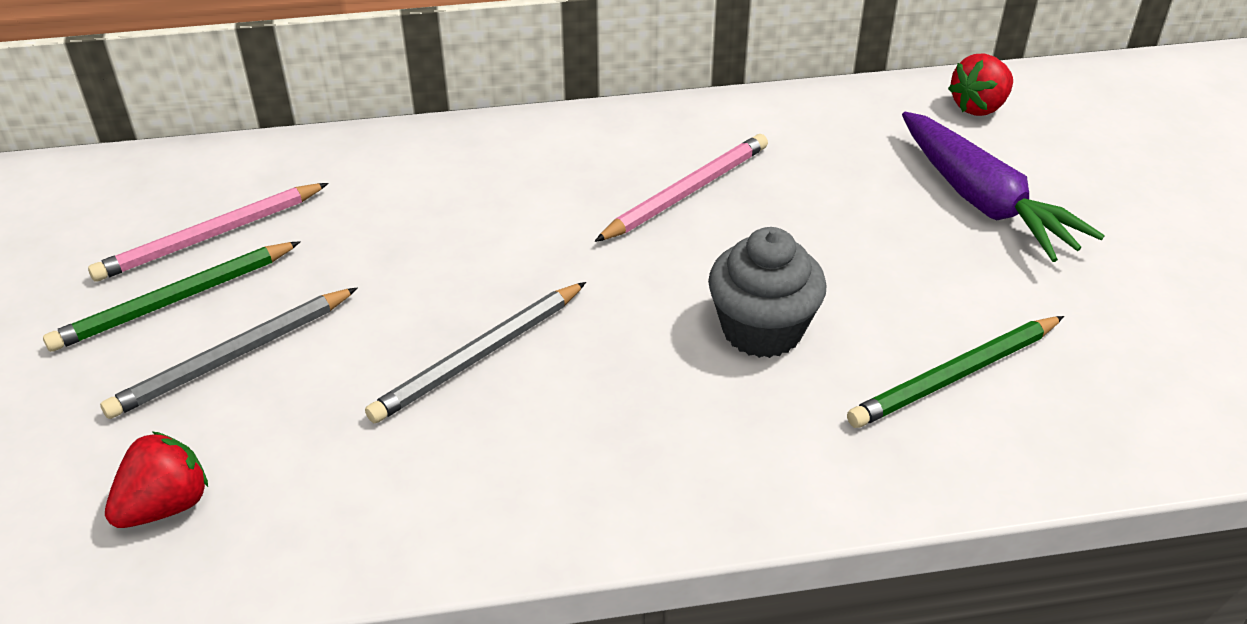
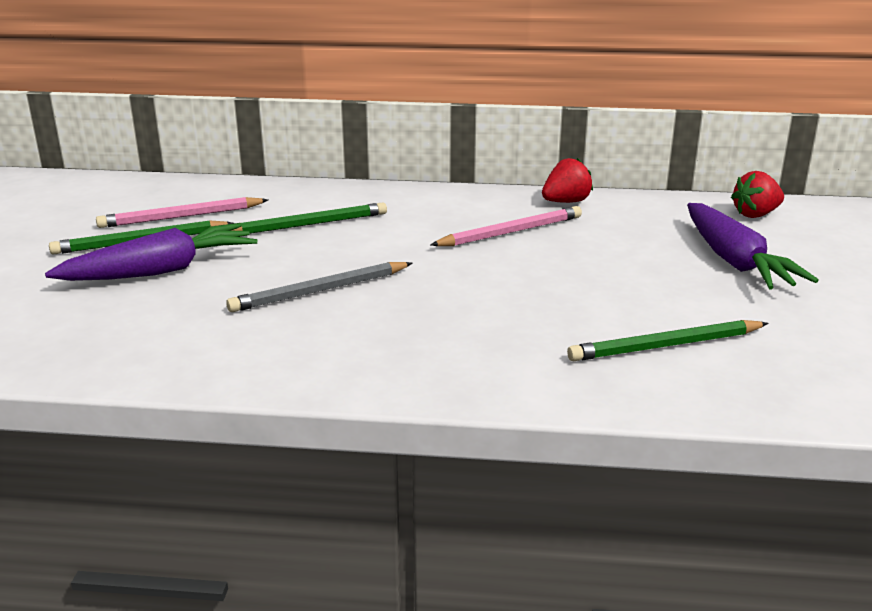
camera: 15 degrees right, 15 degrees down
grey pencil [100,288,357,419] -> purple carrot [45,223,257,281]
red strawberry [105,432,208,528] -> red strawberry moved to [542,158,593,203]
grey cupcake [708,227,827,358] -> none
none -> green pencil [231,202,387,234]

